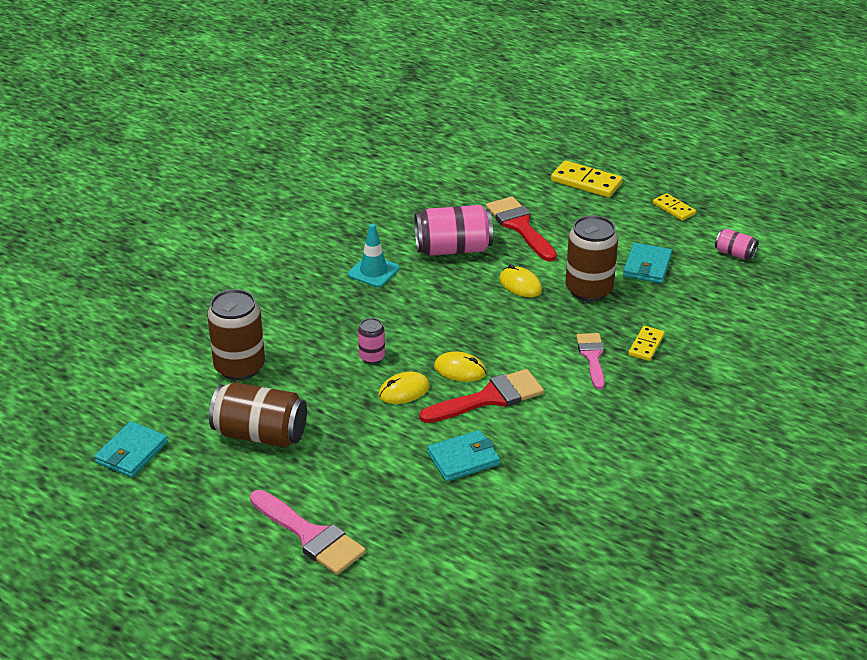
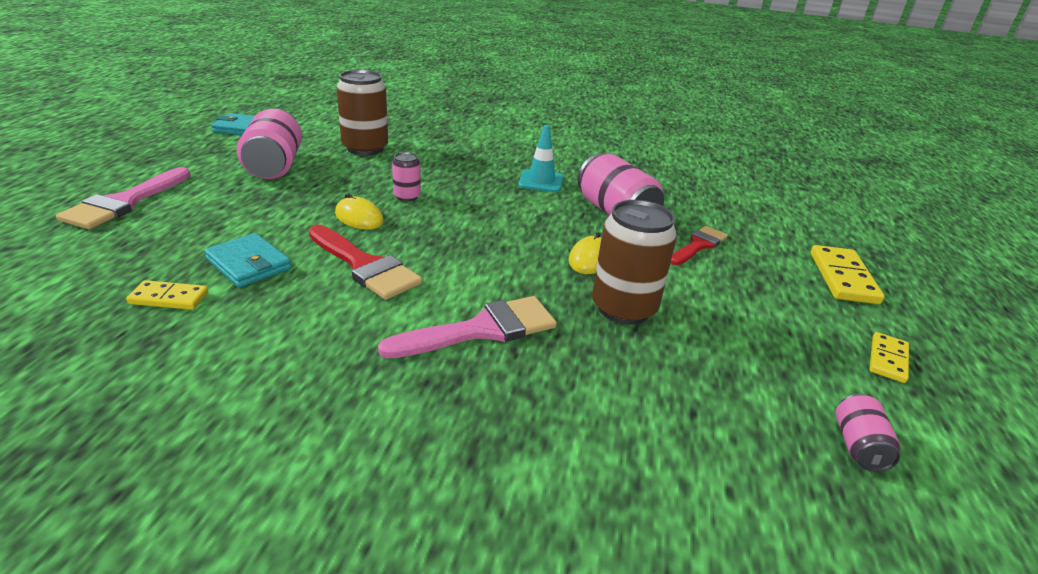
camera: 65 degrees right, 5 degrees down
brown can [209,382,307,448] -> pink can [237,109,302,179]
yellow mouse [434,351,486,382] -> none
red brush [486,196,557,262] -> red brush [670,226,728,265], size x0.66
pink brush [576,333,605,389] -> pink brush [378,296,557,359], size x1.51
turquoise wallet [623,243,672,283] -> none
yellow domino [628,326,665,361] -> yellow domino moved to [126,280,208,310]

